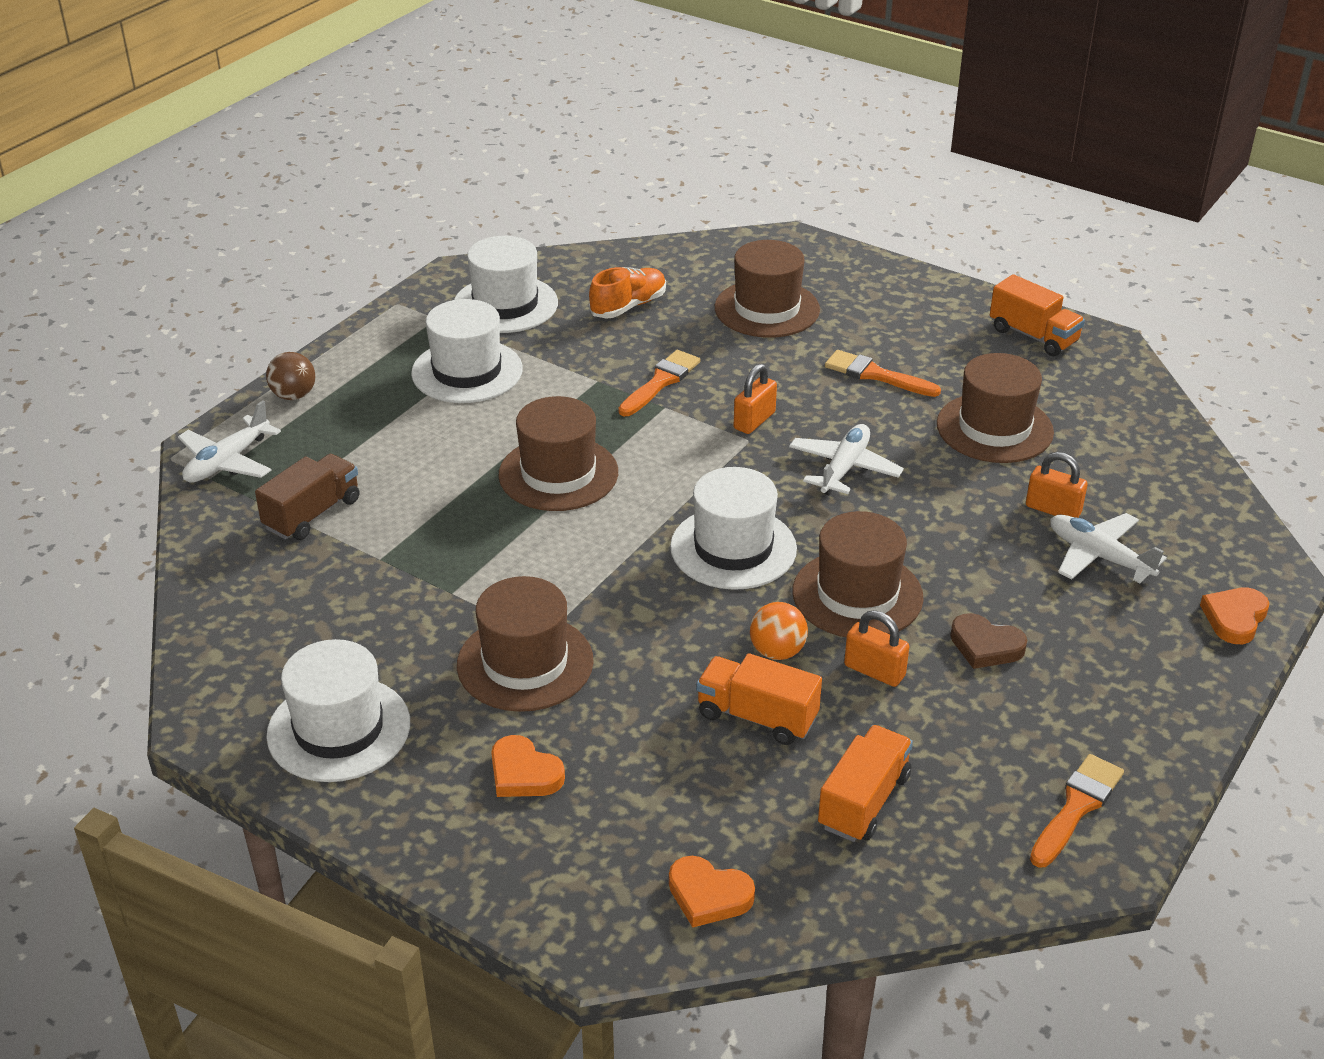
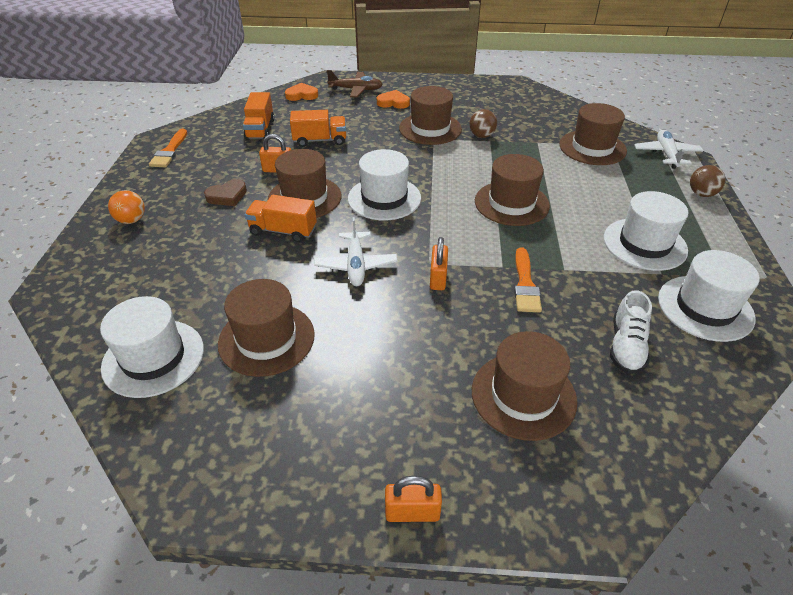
camera: 150 degrees right, 5 degrees up
brown truck [255,454,359,540] -> brown hat [559,103,627,165]
white hat [266,639,410,782] -> white hat moved to [100,296,204,398]
orange shoe [589,267,666,318] -> white shoe [610,290,652,374]
orange ball [750,602,808,660] -> orange ball moved to [108,190,145,224]
orange brush [825,350,941,397] -> none
brown heart [950,613,1027,669] -> brown heart turned 150 degrees clockwise [204,179,247,206]
orange truck [990,274,1085,356] -> orange truck moved to [245,195,317,242]
orange padlock [1026,452,1088,518] -> orange padlock moved to [385,476,442,522]
white plane [1050,513,1167,583] -> none
orange heart [1200,588,1269,644] -> none
none -> brown plane [327,70,383,97]
none -> brown ball [470,109,497,138]

